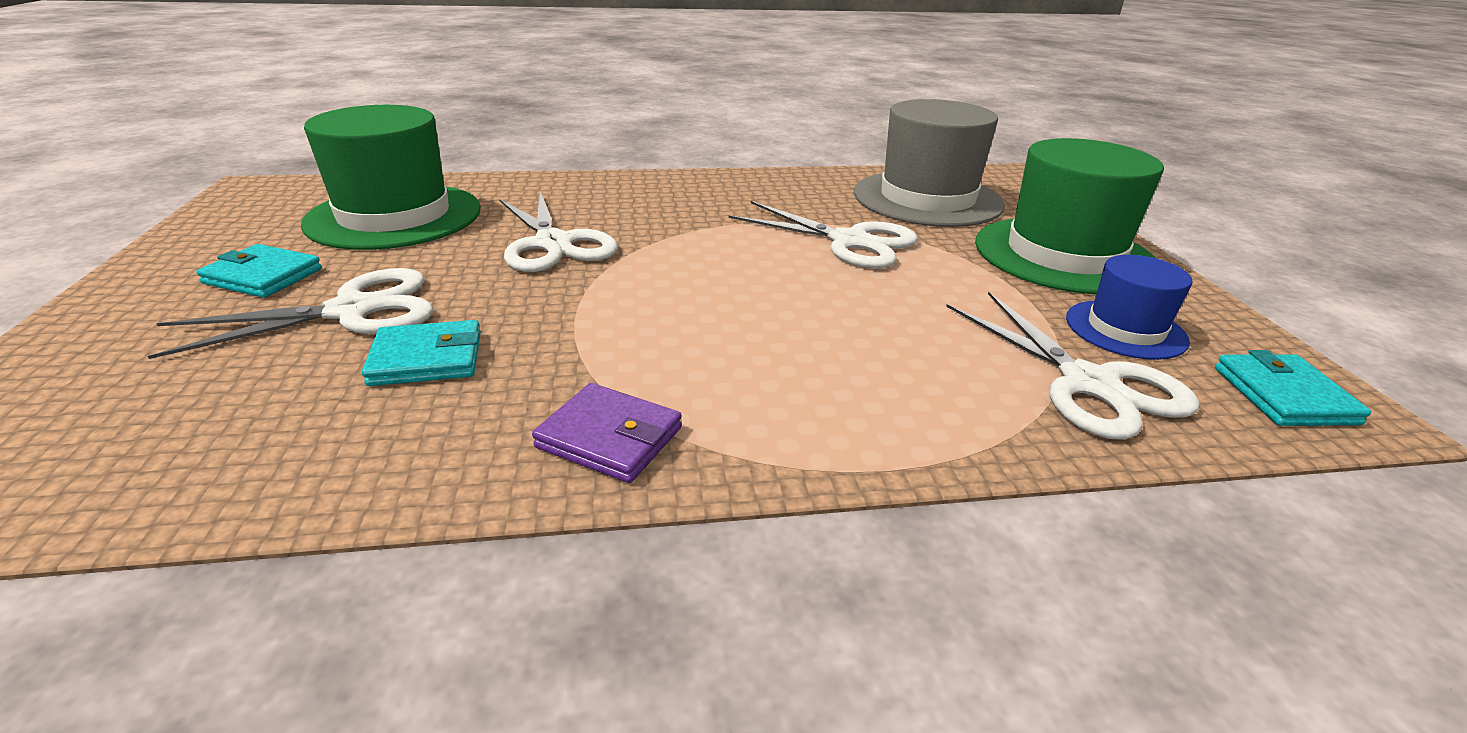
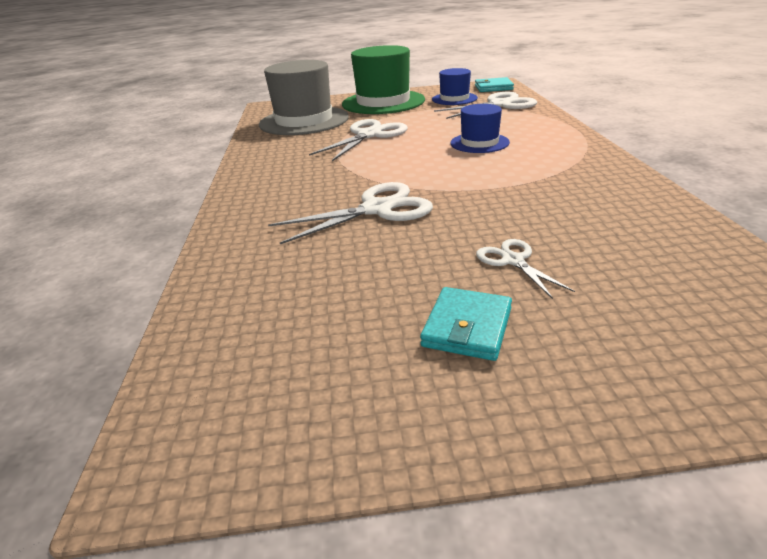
camera: 85 degrees left, 0 degrees up
white scissors [148,268,434,359] -> white scissors [476,239,575,299], size x0.55
green hat [301,105,481,250] -> none
turquoise wallet [362,320,481,386] -> none
purple wallet [532,383,682,483] -> none
none -> blue hat [450,104,510,153]

